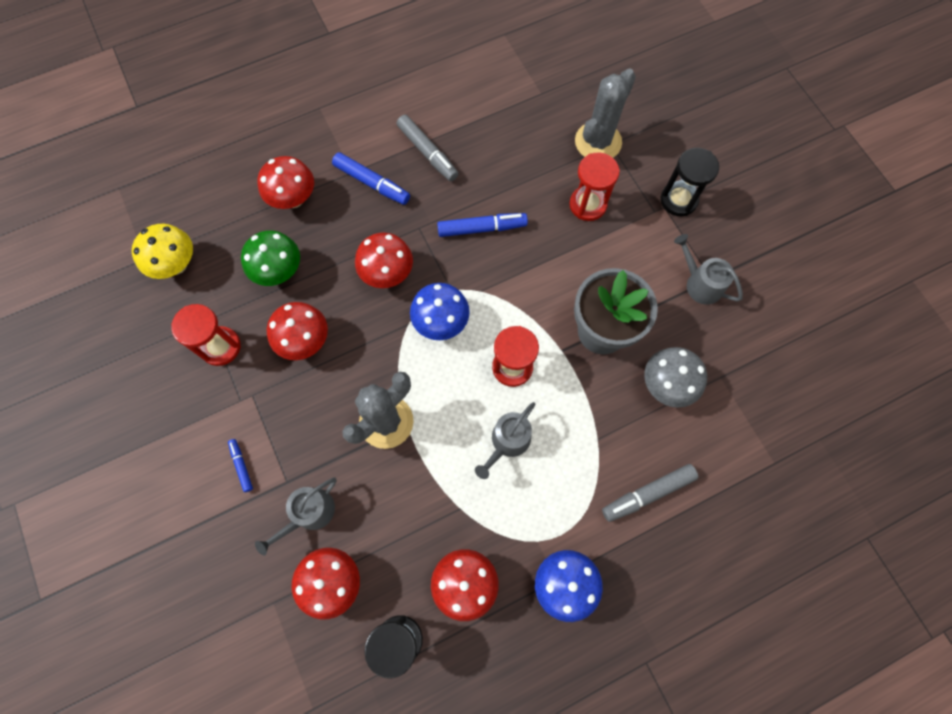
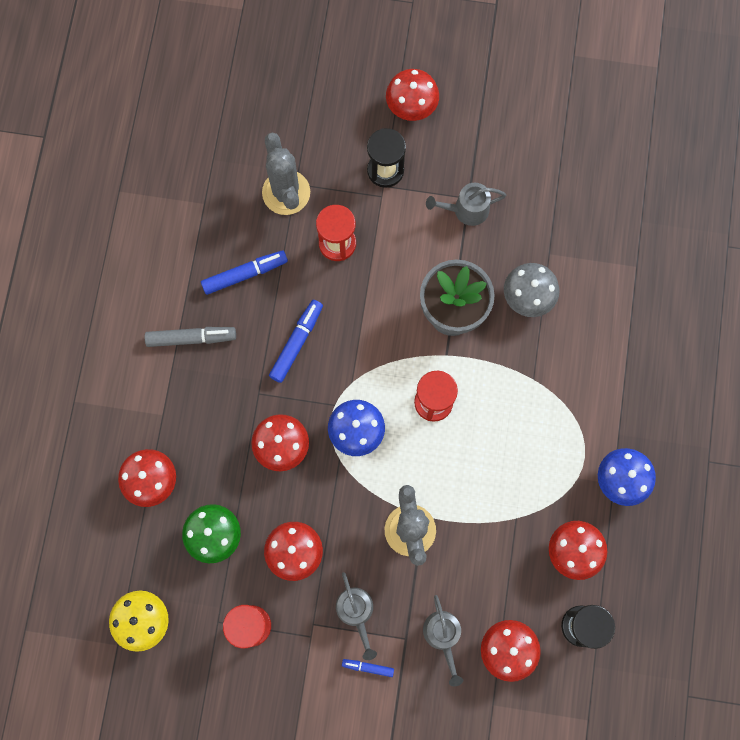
camera: 55 degrees left, 5 degrees up
blue marker [332,152,410,205] -> blue marker moved to [201,250,288,295]
grey watering can [475,402,535,479] -> grey watering can moved to [336,572,377,660]
grey marker [602,464,698,522] -> none
none -> red mushroom [386,69,439,121]

